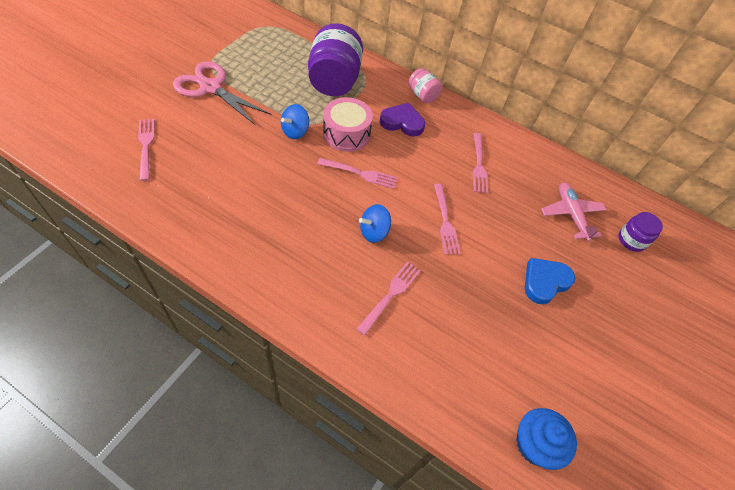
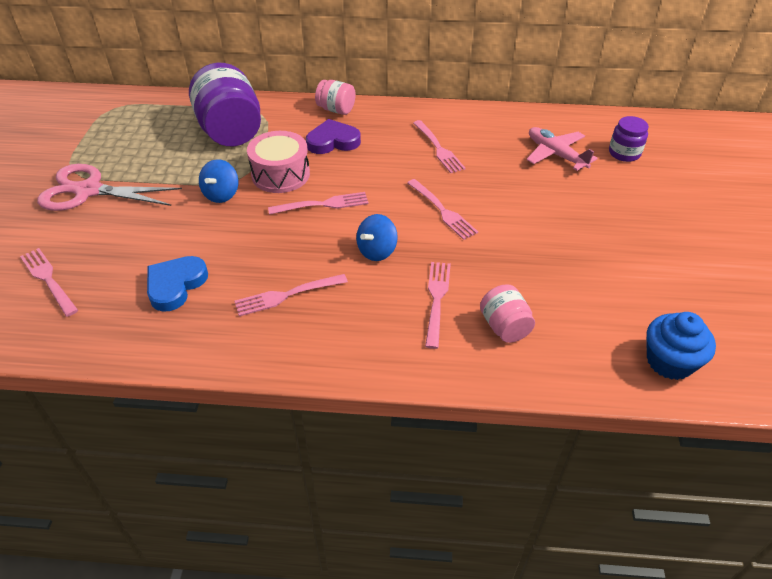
camera: 20 degrees left, 10 degrees down
blue heart [525,258,575,304] -> blue heart moved to [147,256,208,312]
none -> pink fork [235,274,348,316]
none -> pink jar [480,284,535,343]

